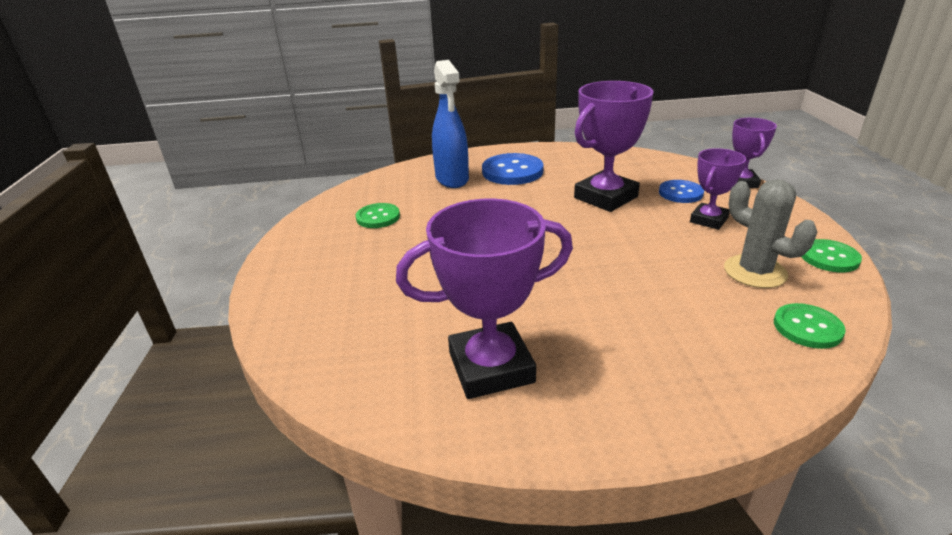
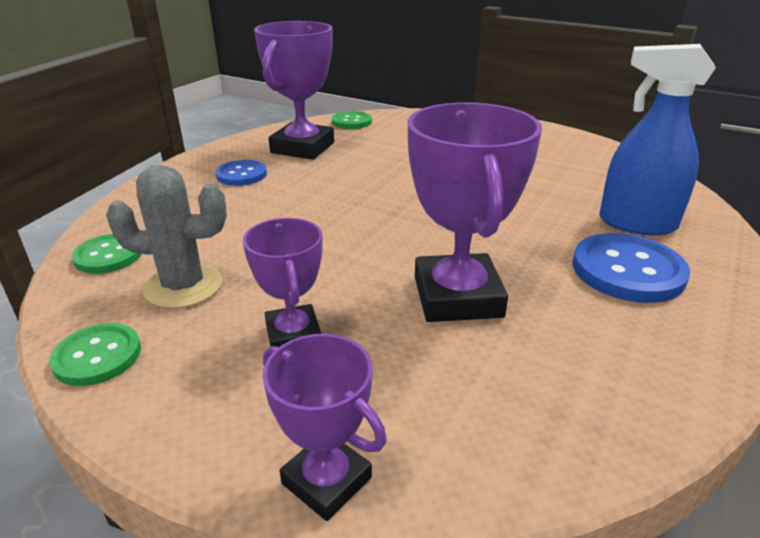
camera: 125 degrees right, 0 degrees up
green button [356,203,400,228] -> green button moved to [332,111,372,129]
blue button [659,180,704,203] -> blue button moved to [216,160,267,186]

